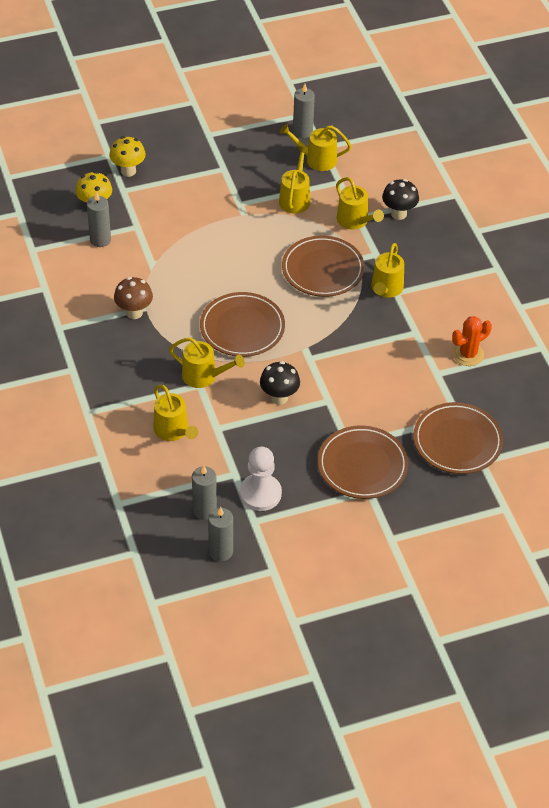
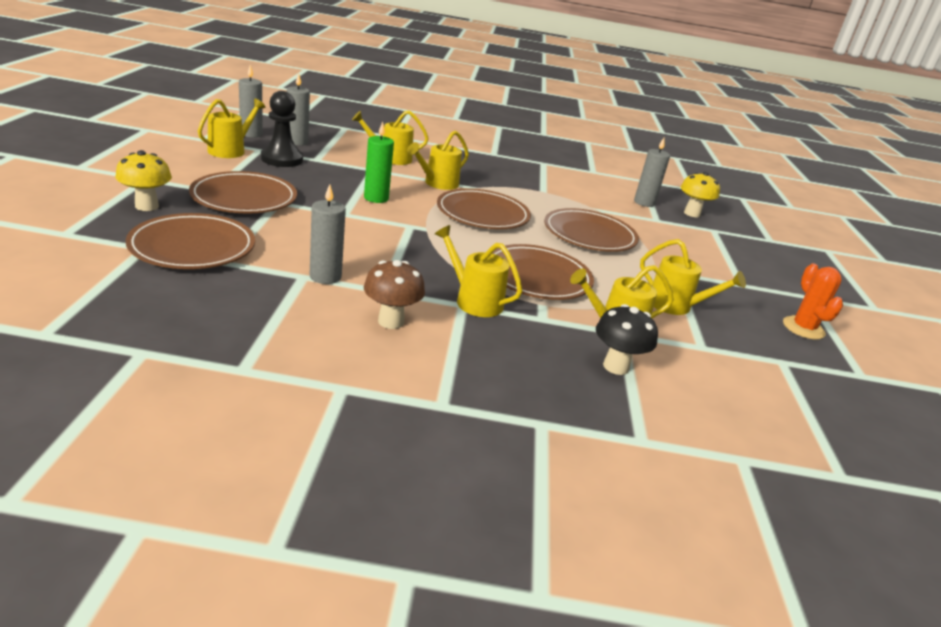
camera: 110 degrees right, 20 degrees down
yellow mushroom [109,136,146,177] -> yellow mushroom moved to [115,150,172,211]
brown mushroom [114,277,153,319] -> brown mushroom moved to [364,260,425,329]
white pawn [240,447,282,511] -> black pawn [261,91,303,167]
black mushroom [260,361,300,405] -> green candle [364,122,394,203]
yellow watering can [280,124,351,171] -> yellow watering can moved to [198,99,266,158]
grey candle [293,84,315,138] -> grey candle moved to [310,184,346,284]
orange cactus [452,316,492,366] -> orange cactus moved to [783,263,843,340]
none -> brown plate [544,208,639,252]

